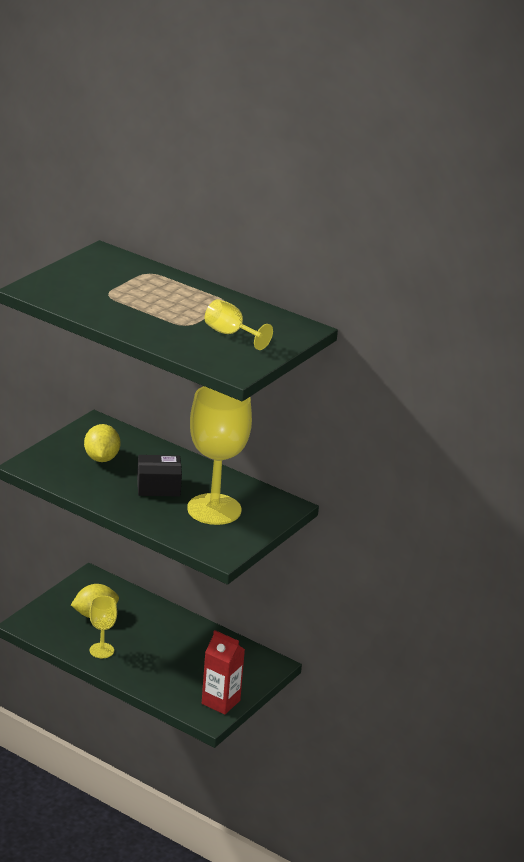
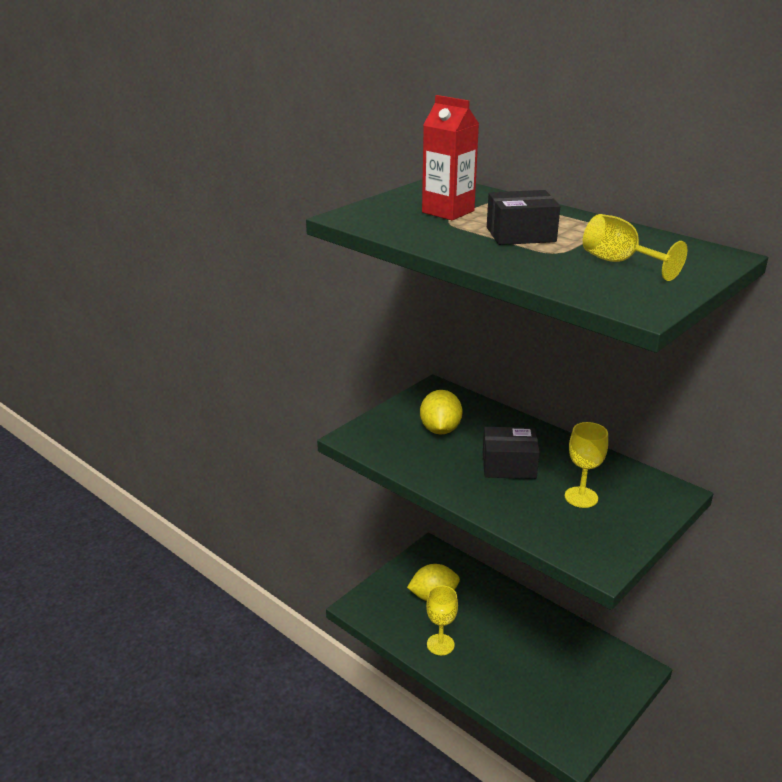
camera: 10 degrees right, 0 degrees up
yellow goblet [187,386,252,525] -> yellow goblet [565,422,608,508], size x0.48
red carton [202,630,245,715] -> red carton moved to [422,95,479,220]
none -> black box [487,190,560,245]

